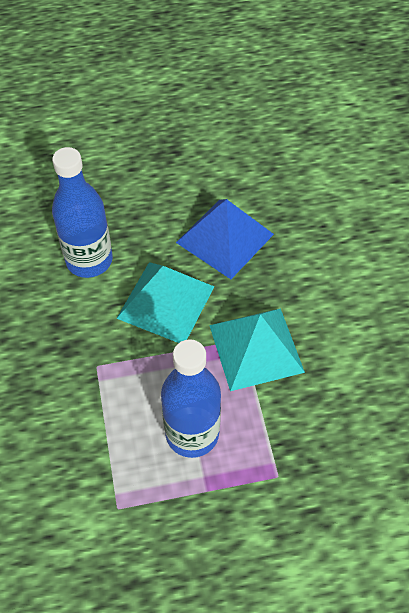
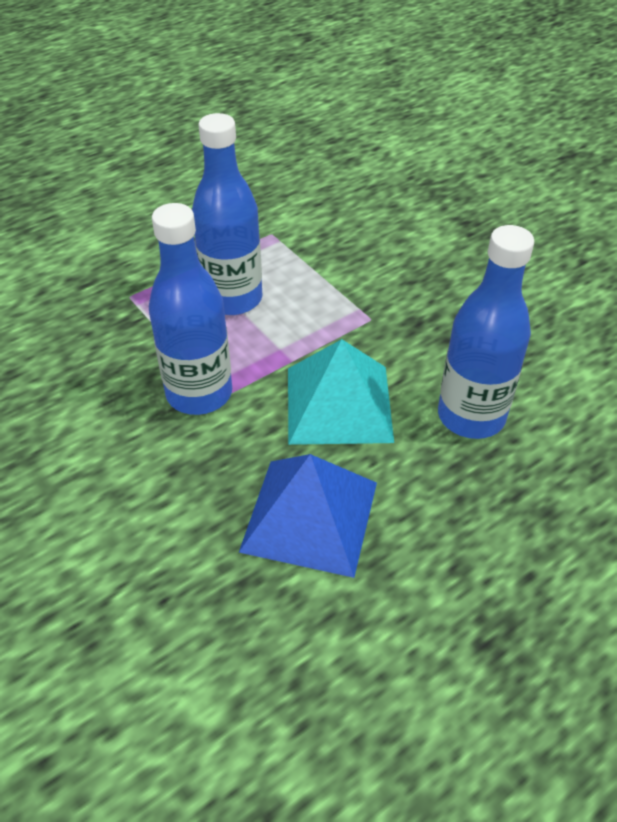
camera: 155 degrees right, 10 degrees down
turquoise pyramid [209,308,305,391] -> blue bottle [149,203,232,415]

